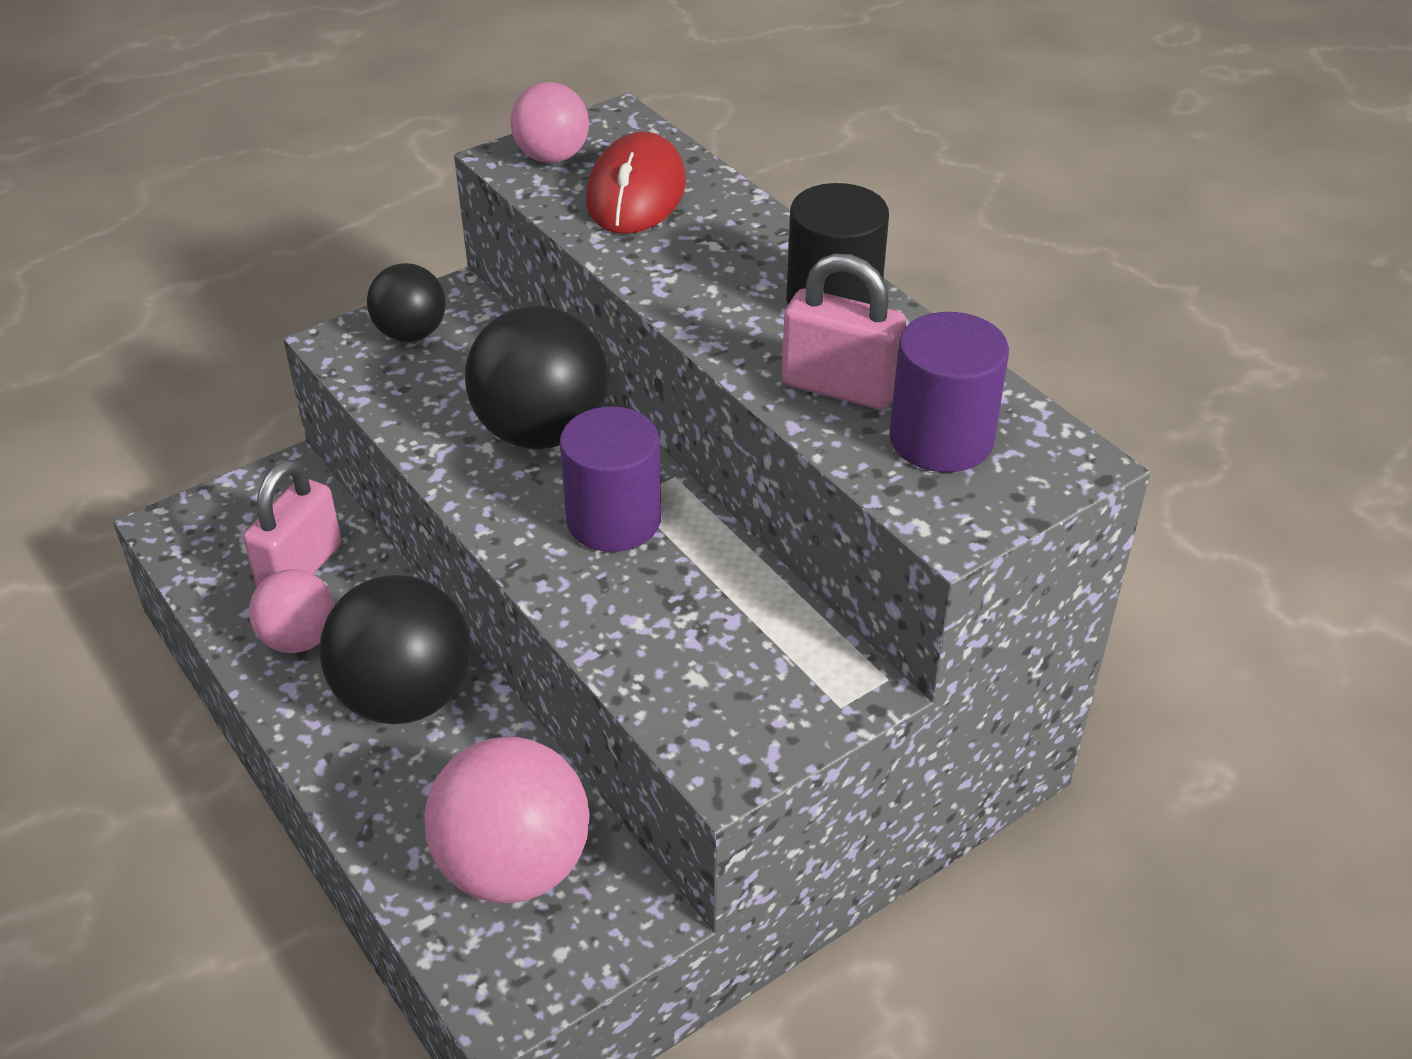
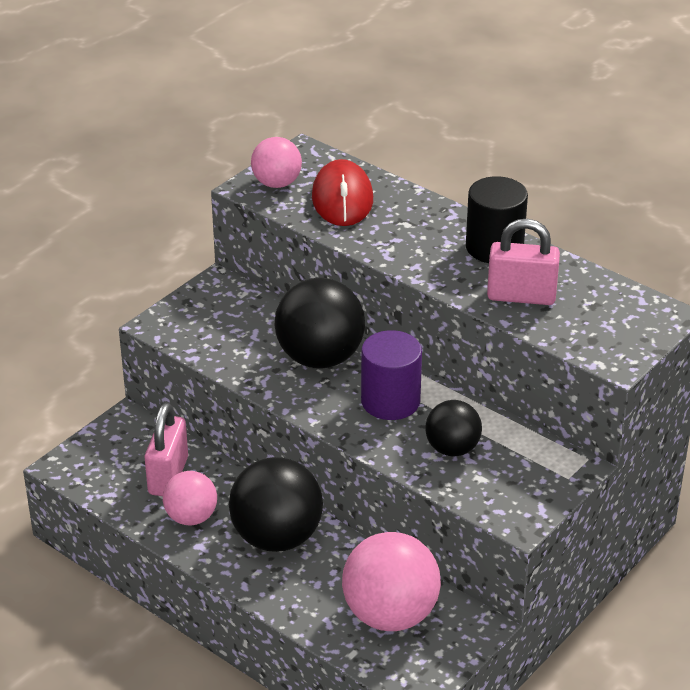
camera: 15 degrees left, 5 degrees down
black ball [367,263,446,342] -> black ball moved to [425,400,482,456]
purple cylinder [889,312,1009,472] -> none

